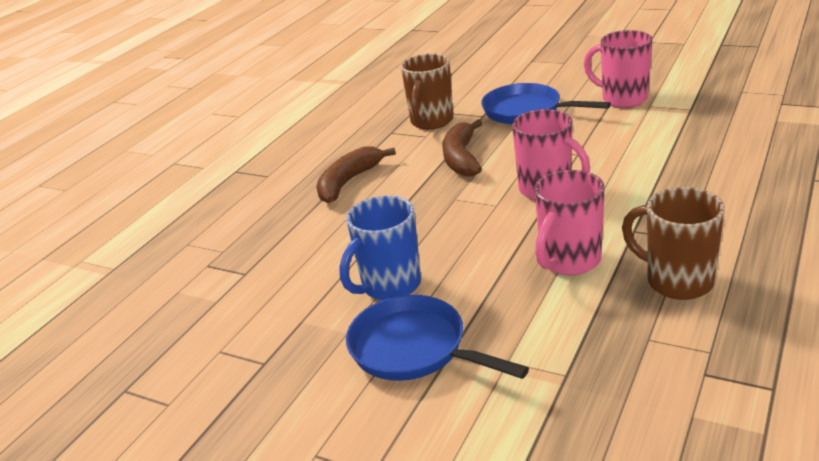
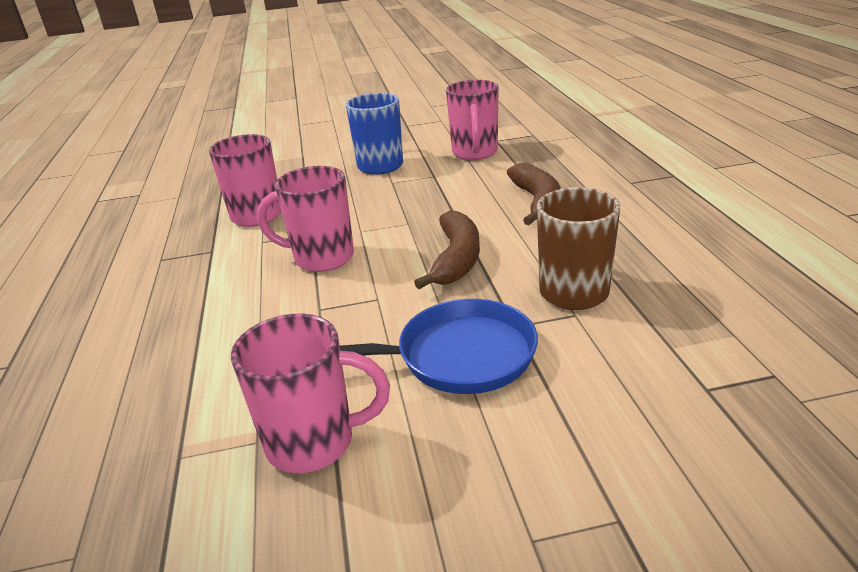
camera: 140 degrees right, 0 degrees up
blue pan [346,295,529,381] -> none
brown banana [442,119,482,177] -> brown banana turned 45 degrees clockwise [414,210,480,289]
brown mug [622,187,725,300] -> none
none -> pink mug [446,80,499,160]

